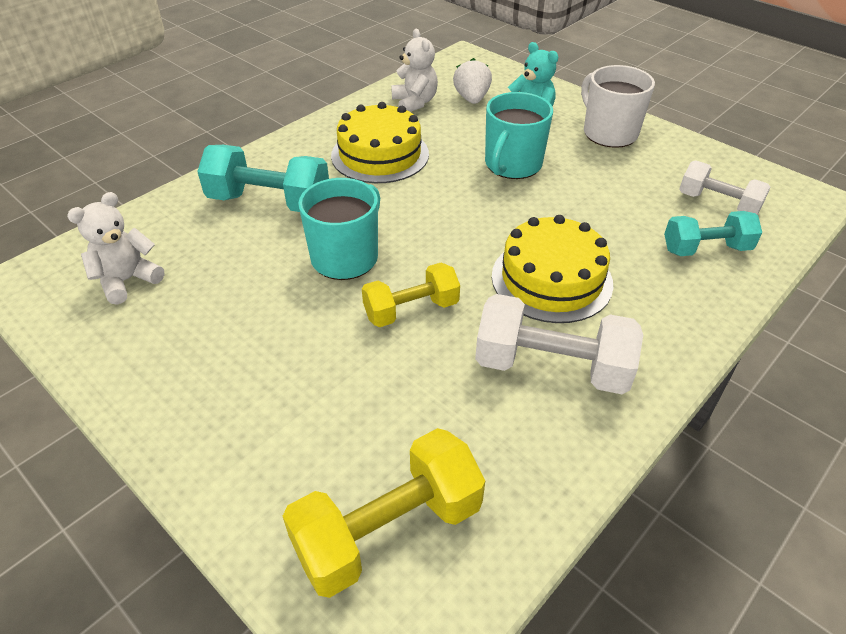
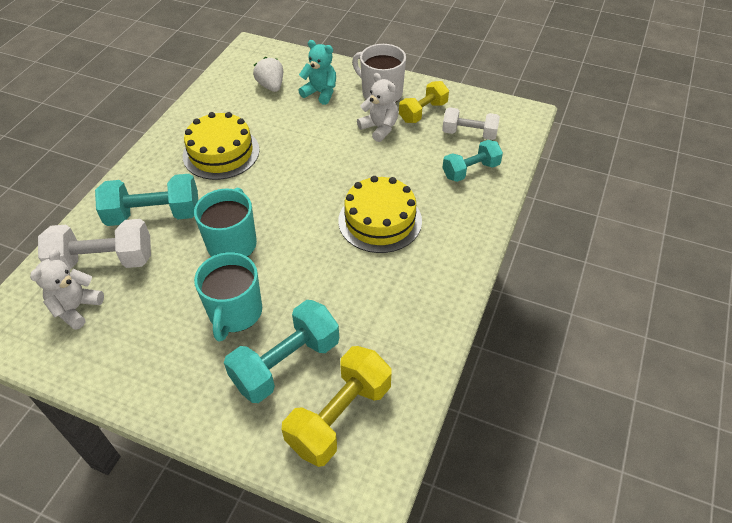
camera: 20 degrees left, 5 degrees up
yellow dumbbell [362,263,460,327] -> yellow dumbbell moved to [399,81,449,123]
white teddy bear [391,29,438,112] -> white teddy bear moved to [357,73,398,142]
white dumbbell [475,294,643,394] -> white dumbbell moved to [38,219,151,270]
turquoise mug [485,92,553,179] -> turquoise mug moved to [194,252,262,342]
none -> turquoise dumbbell [224,300,339,403]

